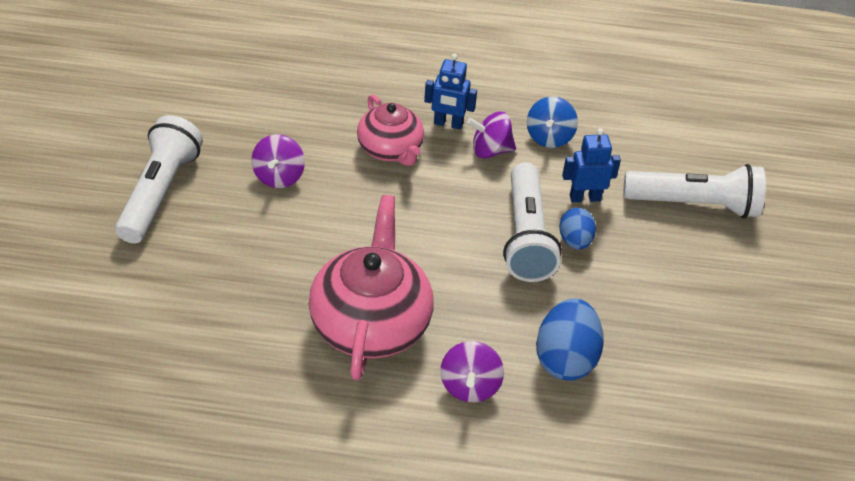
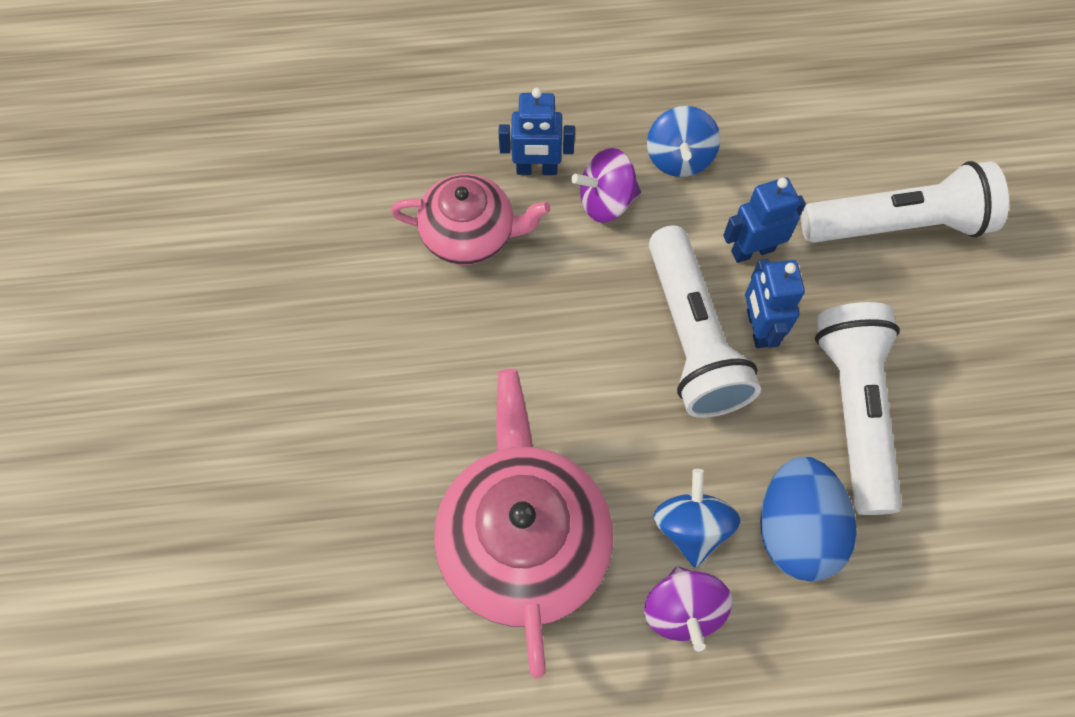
camera: 10 degrees left, 20 degrees up
white flashlight [115,115,203,243] -> white flashlight moved to [815,302,902,515]
purple spinning top [252,134,305,188] -> none
pink teapot [357,95,424,166] -> pink teapot turned 45 degrees counterclockwise [391,174,550,265]
blue egg [559,208,596,250] -> blue robot [745,259,805,348]
none -> blue spinning top [654,469,741,568]

